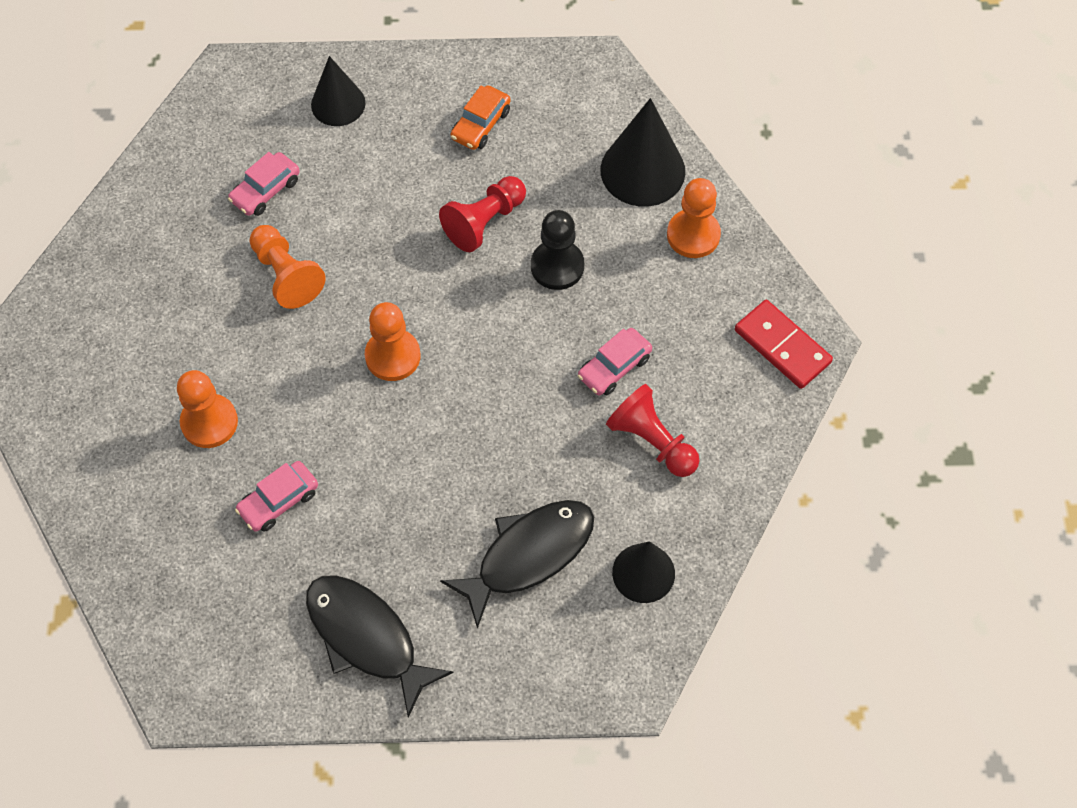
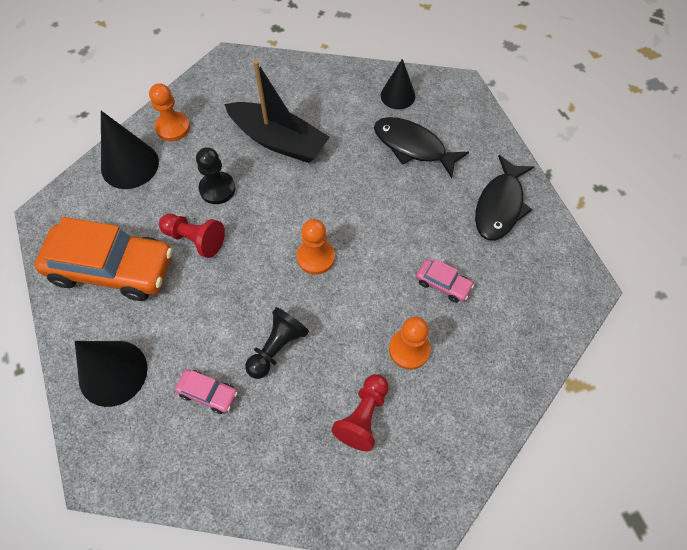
camera: 110 degrees left, 0 degrees up
orange pawn [250,225,326,309] -> black pawn [245,307,309,379]
black cone [311,56,366,126] -> black cone [75,341,148,407], size x1.53
orange car [451,85,511,150] -> orange car [34,217,173,301], size x2.31
pink car [578,328,652,395] -> black boat [224,61,330,163]
red pawn [606,384,700,477] -> red pawn moved to [331,374,389,451]
red domino [735,300,833,389] -> none

